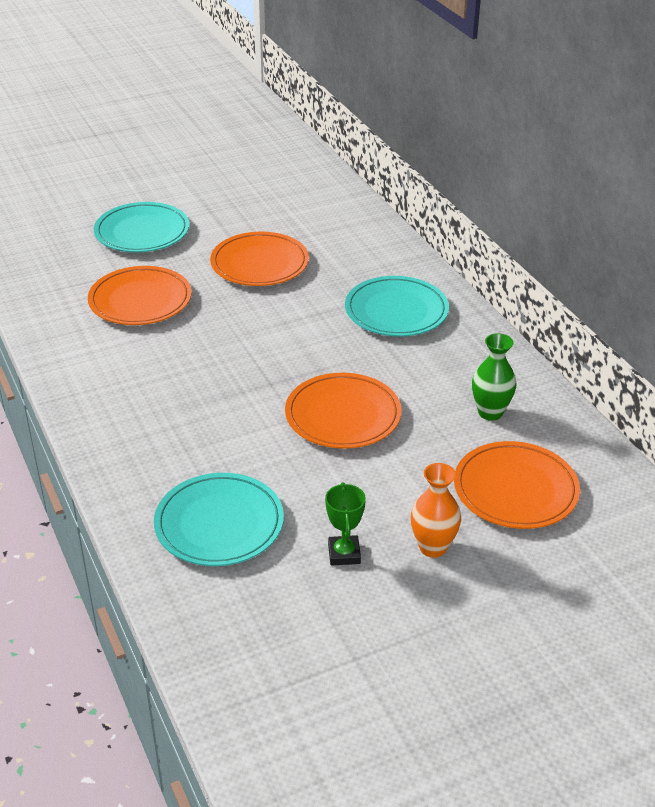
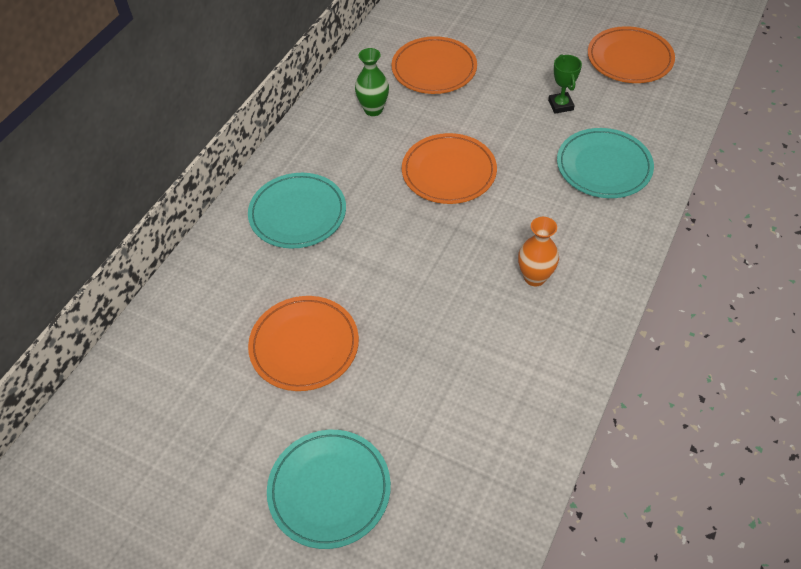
camera: 125 degrees left, 15 degrees up
orange plate [88,266,192,325] -> orange plate moved to [588,26,675,83]
green trophy [325,482,366,566] -> green trophy turned 60 degrees counterclockwise [548,54,582,114]
orange vase [411,463,461,558] -> orange vase moved to [518,217,559,286]

